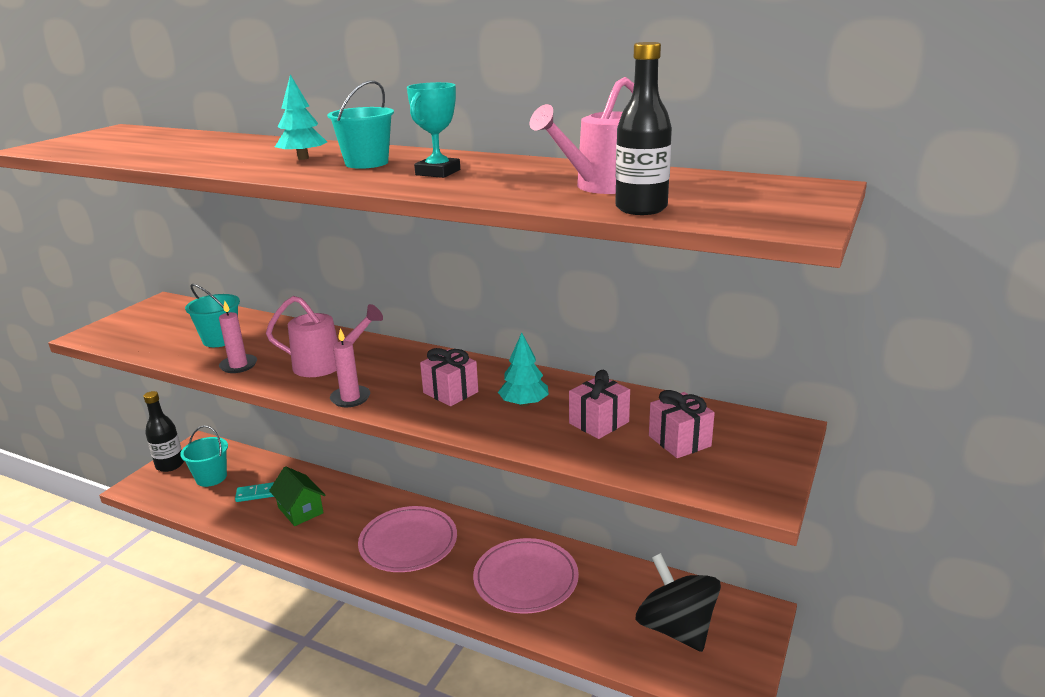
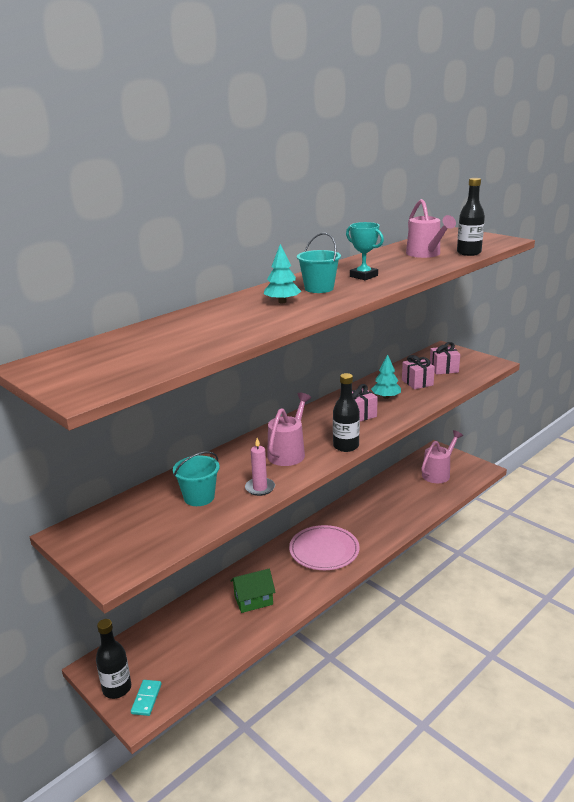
camera: 70 degrees left, 0 degrees up
turquoise bucket [180,425,228,487] -> none
turquoise domino [235,482,274,502] -> turquoise domino moved to [131,680,161,716]
pink candle [330,328,370,407] -> black bottle [333,373,360,452]
pink plate [473,538,579,614] -> none
black spinning top [636,553,721,652] -> pink watering can [421,430,463,483]

